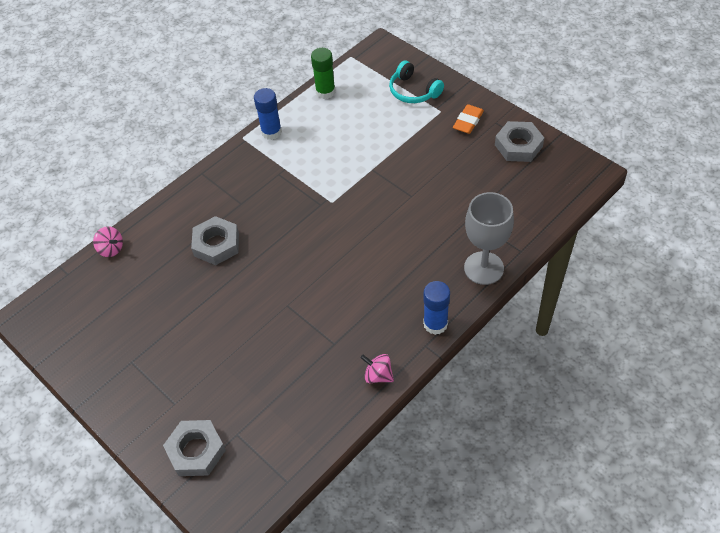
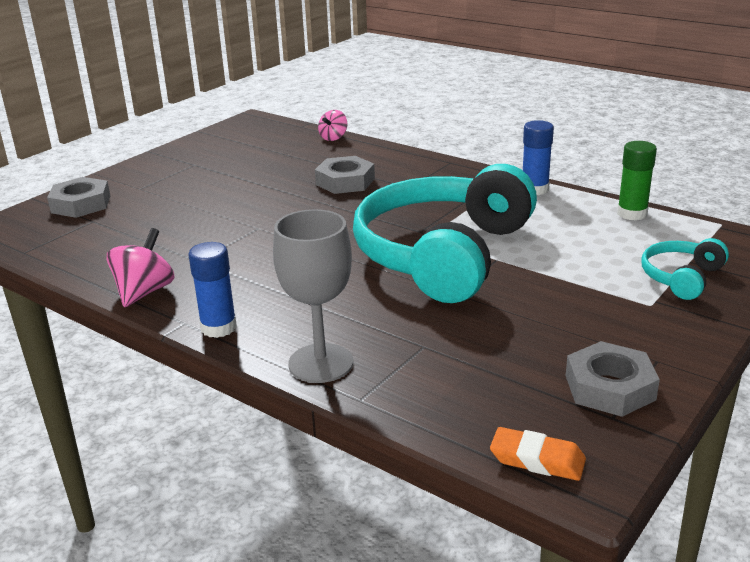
camera: 80 degrees right, 25 degrees down
pink spinning top [360,354,394,383] -> pink spinning top [106,228,175,307], size x1.53
orange eraser [453,104,484,134] -> orange eraser moved to [490,427,586,481]
none -> turquoise headphones [353,164,537,303]

